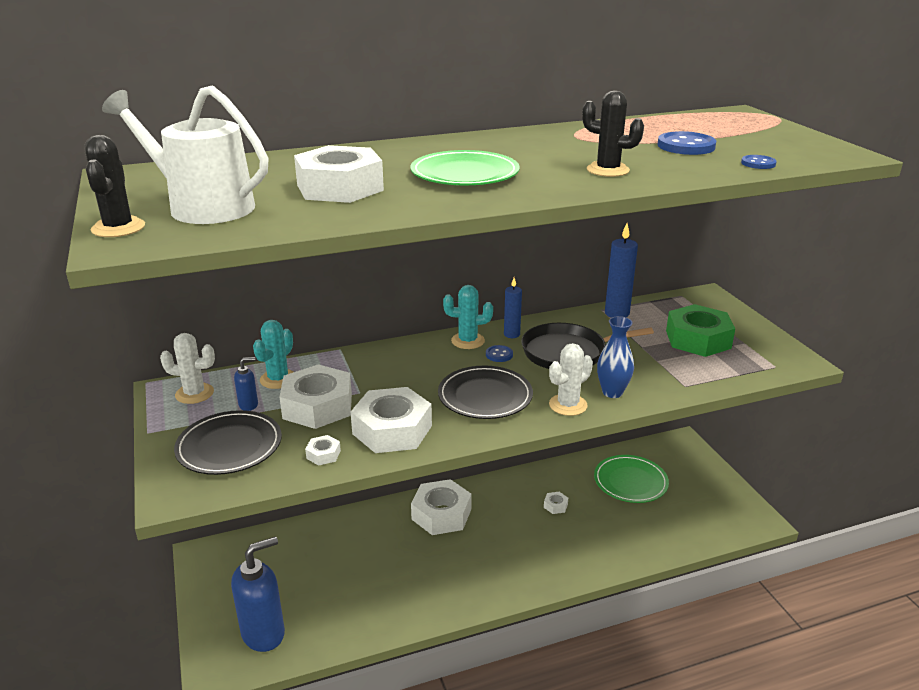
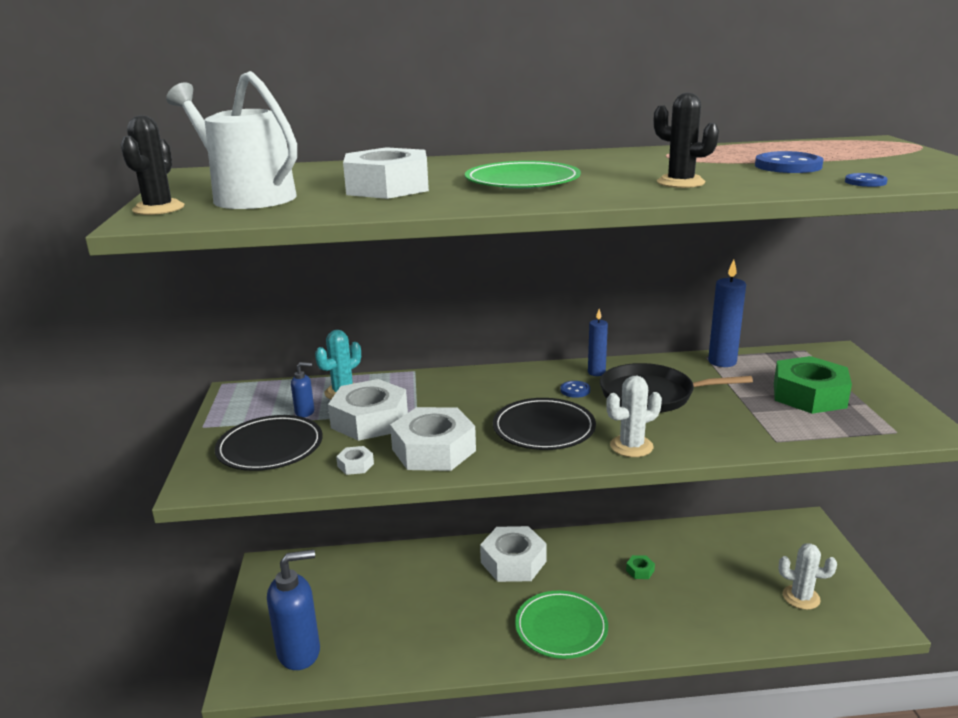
camera: 15 degrees right, 5 degrees down
white cactus [160,333,215,404] -> white cactus moved to [779,543,837,610]
turquoise cactus [443,285,493,349] -> none
white nut [544,492,568,514] -> green nut [626,555,655,579]
green plate [594,455,669,503] -> green plate moved to [515,591,608,659]
blue vase [597,316,634,398] -> none

